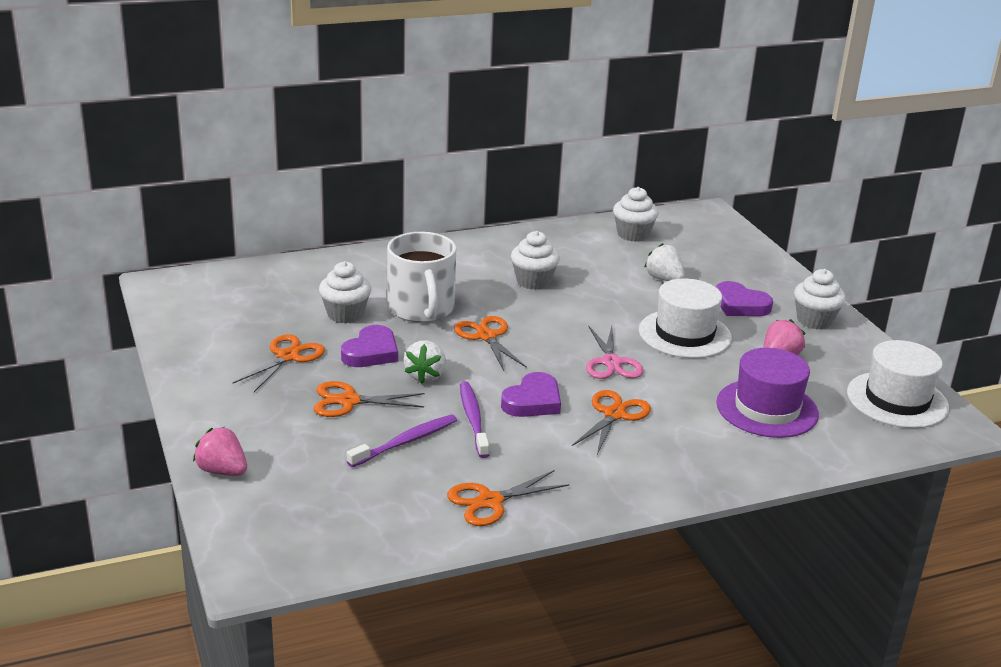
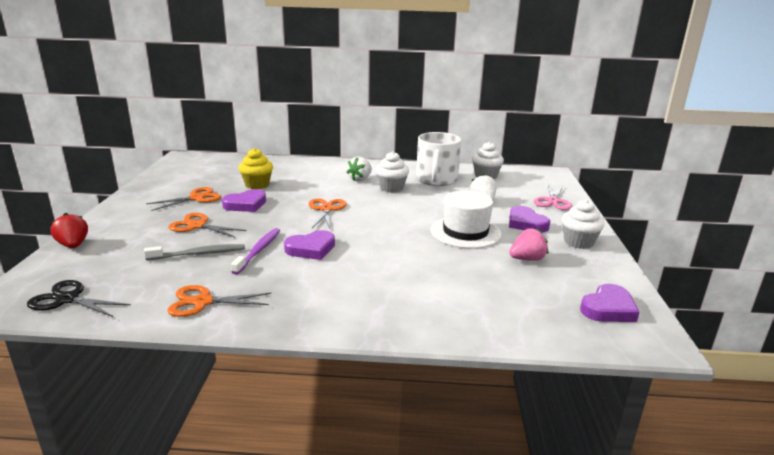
camera: 25 degrees right, 5 degrees down
pink strawberry [193,427,247,476] -> red strawberry [50,213,88,248]
white cupcake [319,261,371,324] -> yellow cupcake [239,148,273,189]
purple toothbrush [347,414,457,467] -> grey toothbrush [144,244,245,260]
white mug [387,232,456,323] -> white mug moved to [416,132,461,186]
white strawberry [403,340,446,384] -> white strawberry moved to [346,157,372,181]
orange scissors [572,390,651,455] -> none
pink scissors [586,326,644,379] -> pink scissors moved to [534,185,572,210]
purple hat [716,348,819,438] -> none
white hat [847,340,949,428] -> purple heart [580,284,640,322]
none -> black scissors [27,280,131,317]

